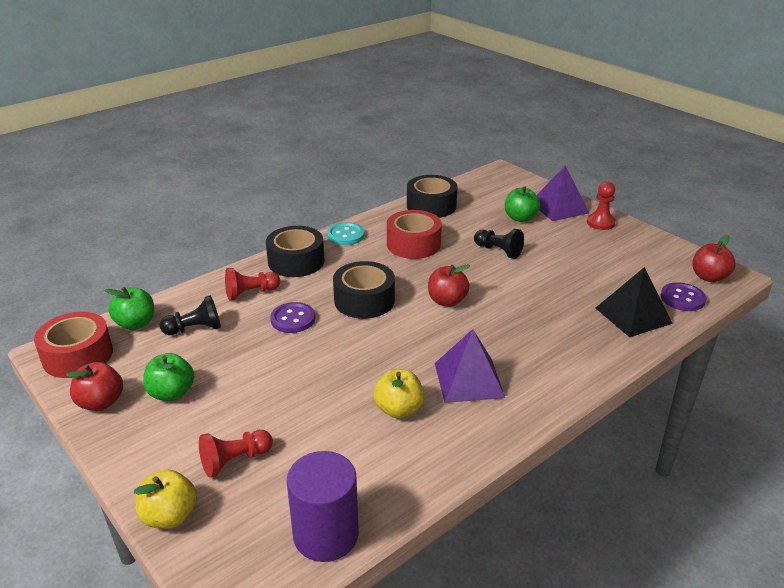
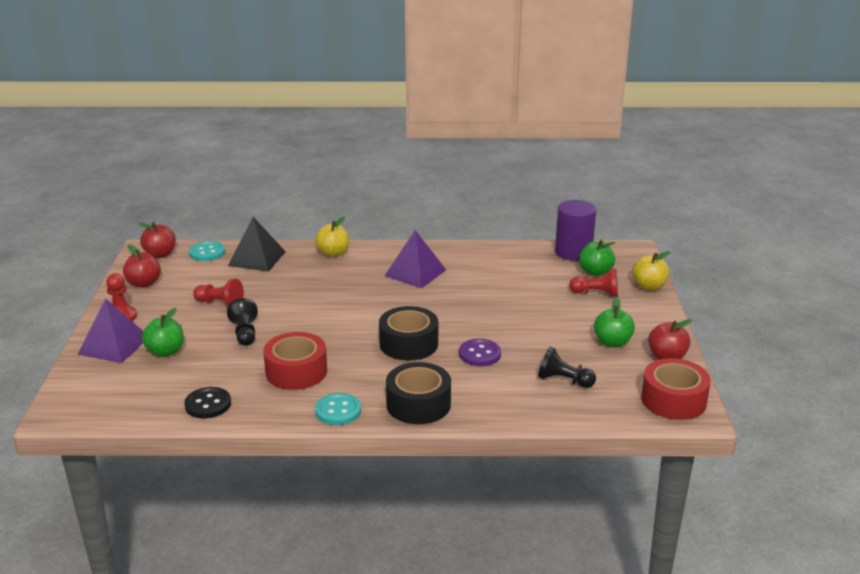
camera: 140 degrees left, 5 degrees down
green apple [104,287,154,330] -> green apple moved to [579,240,616,276]
red pawn [225,268,280,300] -> red pawn moved to [193,279,244,305]
yellow apple [373,369,424,418] -> yellow apple moved to [315,216,349,257]
black tape [407,175,457,218] -> black button [184,387,231,418]
red apple [428,264,470,307] -> red apple moved to [123,245,161,287]
purple button [661,282,706,311] -> turquoise button [189,241,225,261]

